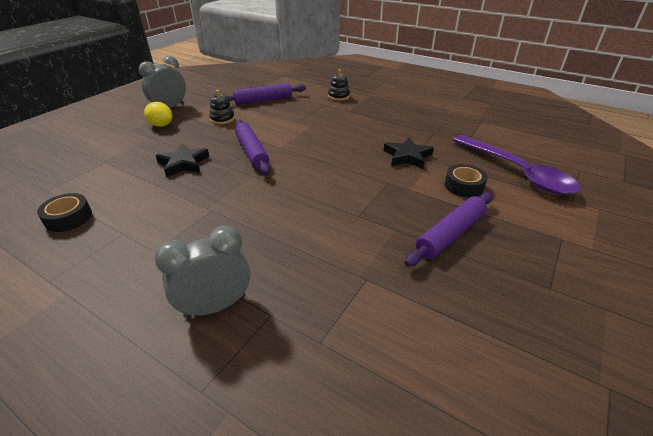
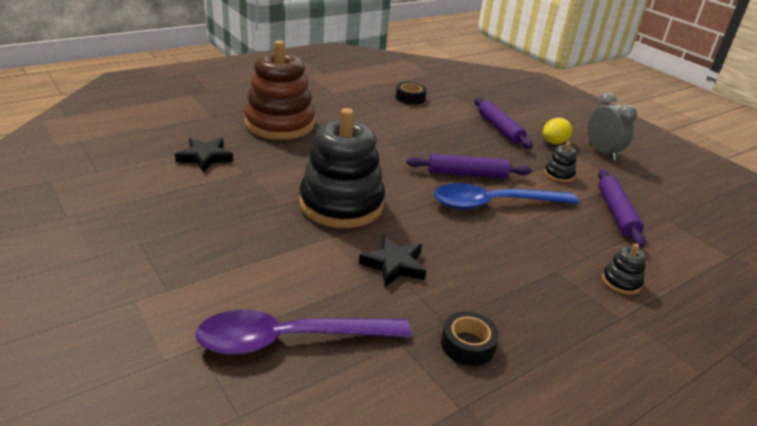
camera: 110 degrees right, 5 degrees down
black star [155,144,210,177] -> black star moved to [175,138,233,173]
grey clock [155,226,250,318] -> brown stacking toy [244,40,315,140]
purple rolling pin [404,192,493,266] -> purple rolling pin moved to [474,98,533,149]
black tape [444,164,488,198] -> black tape moved to [441,311,499,366]
none -> black stacking toy [299,108,385,228]
none -> blue spoon [434,183,579,209]

